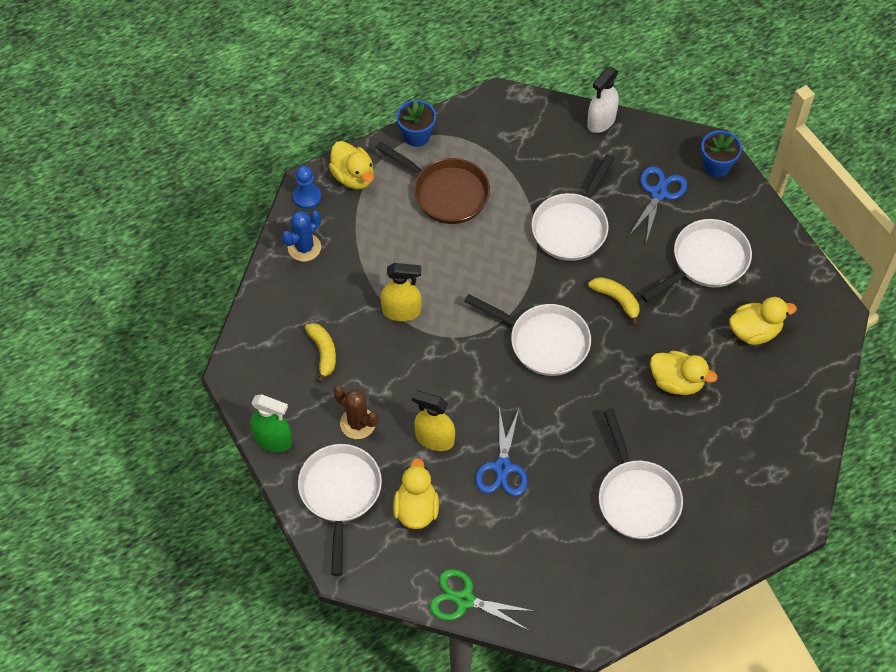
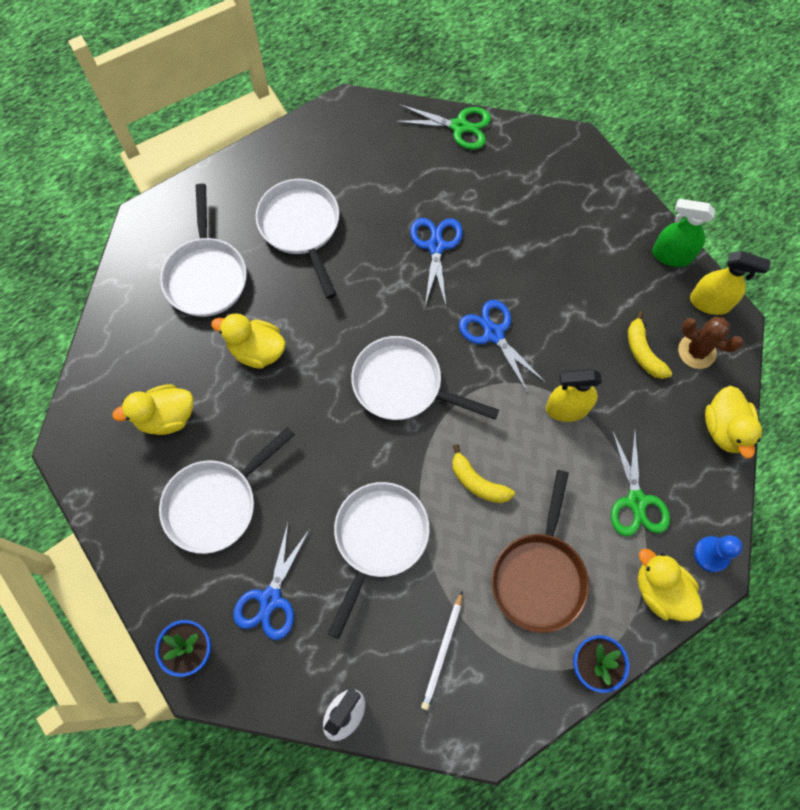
camera: 175 degrees right, 10 degrees up
blue cactus [282,211,321,262] -> none
white pan [298,444,382,576] -> white pan moved to [160,184,247,317]
brown cactus [334,386,378,439] -> brown cactus moved to [678,317,743,369]
brown pan [375,142,490,224] -> brown pan turned 105 degrees counterclockwise [492,470,589,633]
yellow duck [393,458,439,529] -> yellow duck moved to [705,386,762,459]
yellow spray bottle [412,390,455,451] -> yellow spray bottle moved to [690,251,771,315]
yellow banana [588,277,639,326] -> yellow banana moved to [452,444,515,503]
none -> white pencil [421,592,463,710]
none -> blue scissors [459,300,546,393]
none -> green scissors [611,429,670,536]

